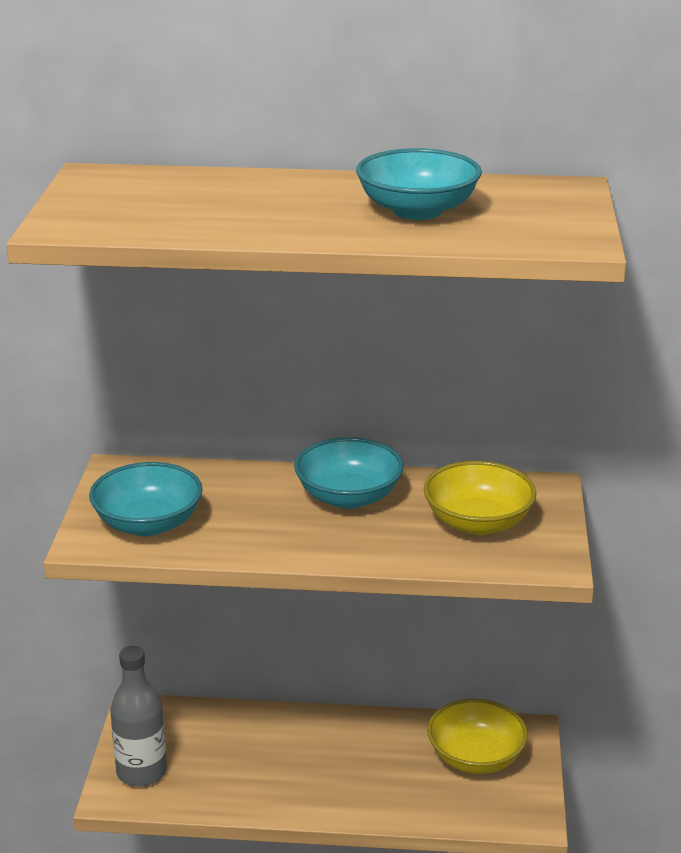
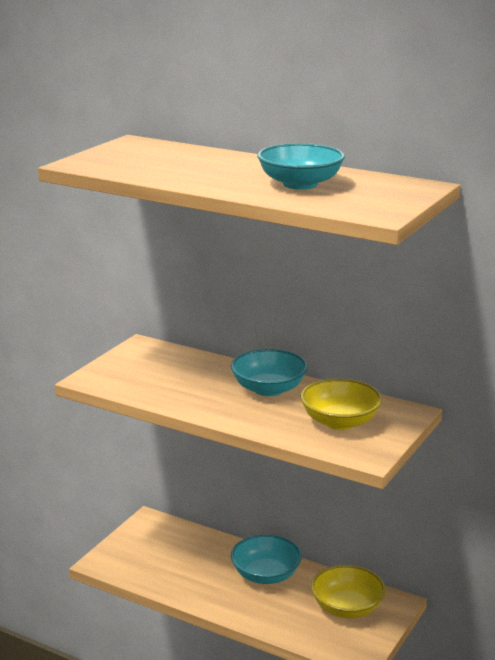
camera: 25 degrees right, 5 degrees down
turquoise bowl [89,462,203,536] -> turquoise bowl moved to [231,534,302,584]
grey bottle [110,646,167,787] -> none

